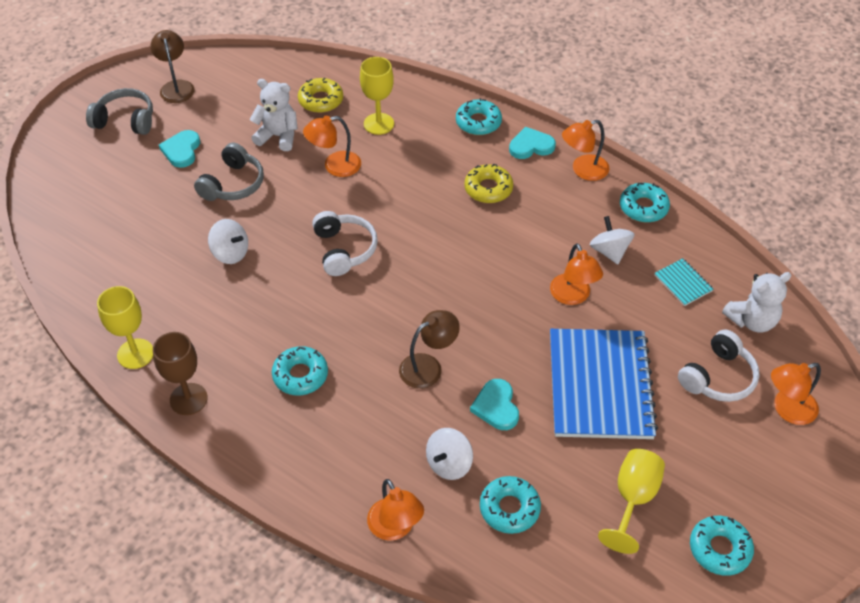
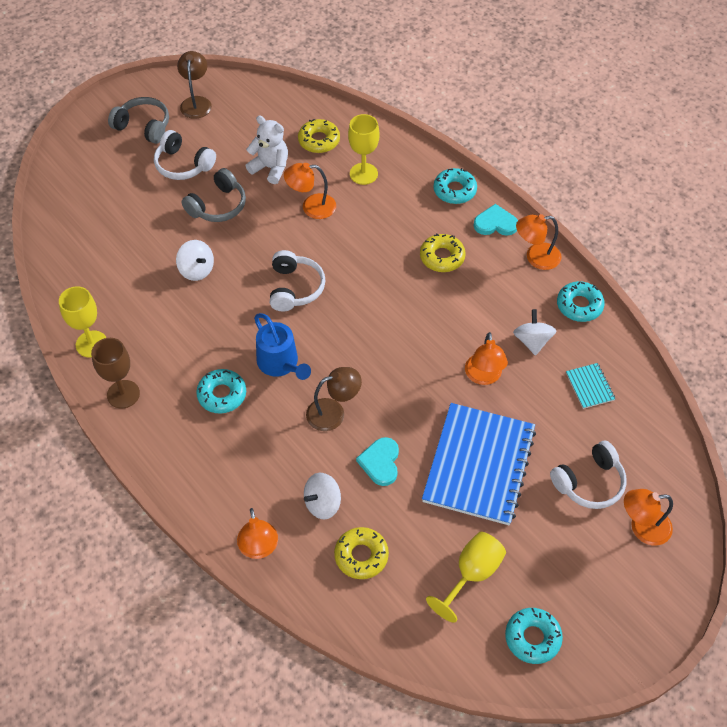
camera: 15 degrees right, 5 degrees up
turquoise heart [159,130,200,168] -> white headphones [154,130,216,180]
turquoise donut [480,476,541,534] -> yellow donut [334,527,389,579]
white teddy bear [722,272,791,332] -> none
none -> blue watering can [254,313,311,380]

